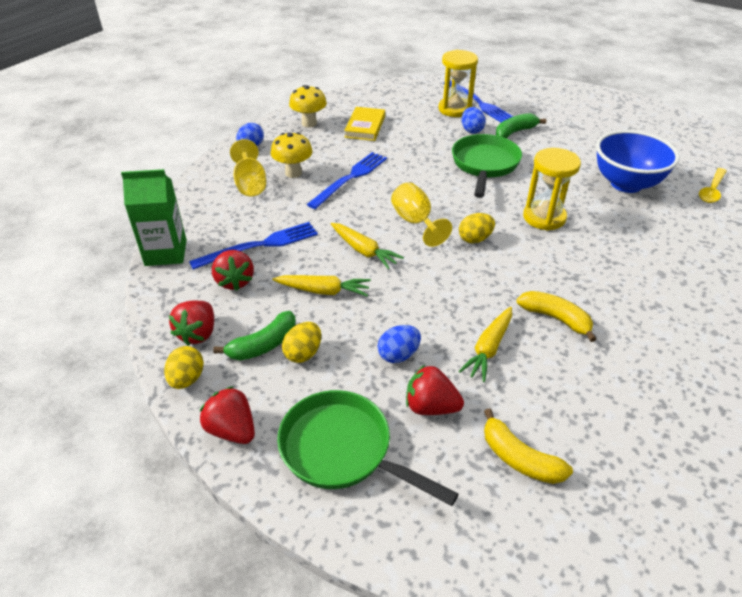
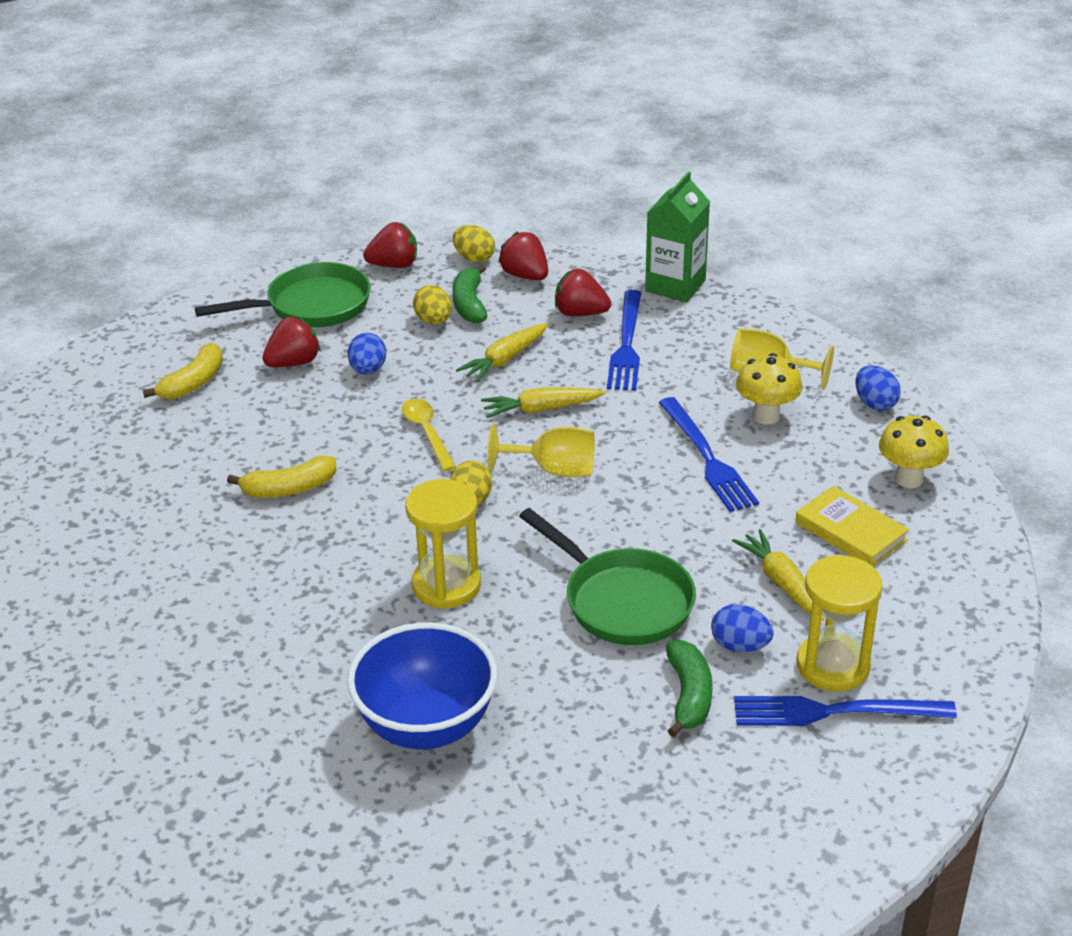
camera: 125 degrees right, 5 degrees down
yellow carrot [458,307,512,382] -> yellow carrot moved to [732,529,825,621]
yellow banana [484,409,573,484] -> yellow banana turned 135 degrees clockwise [143,343,223,399]
yellow spoon [699,168,726,203] -> yellow spoon moved to [402,398,456,471]

